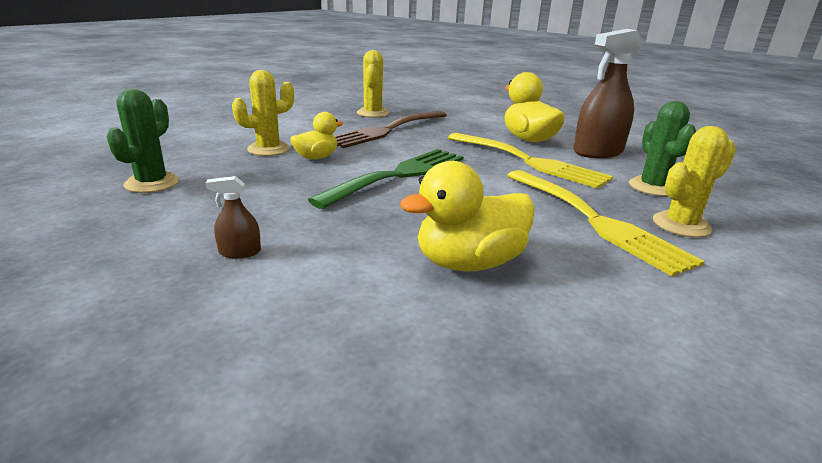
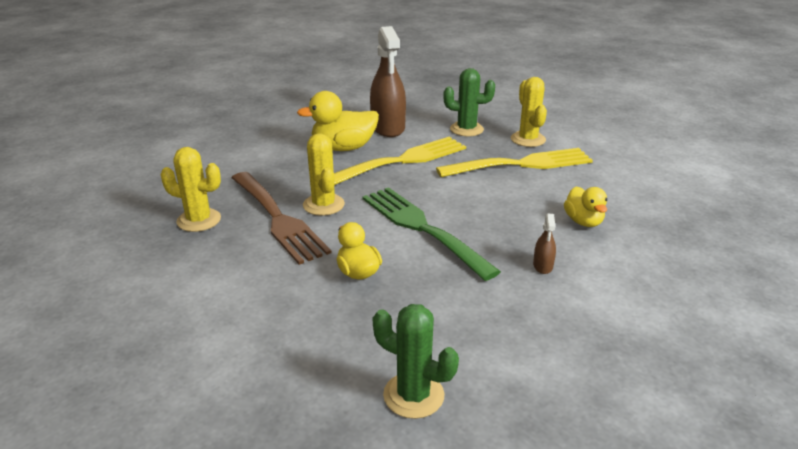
camera: 75 degrees left, 5 degrees up
brown spray bottle [206,176,261,258] -> brown spray bottle moved to [533,214,556,274]
yellow cactus [232,70,294,156] -> yellow cactus moved to [303,133,345,216]
yellow duck [400,161,535,272] -> yellow duck [564,186,607,227], size x0.61

